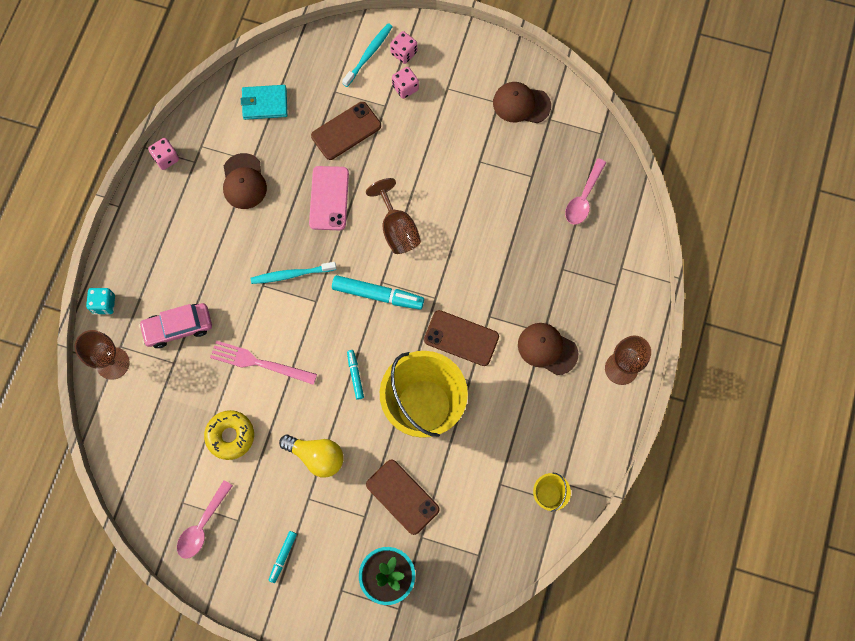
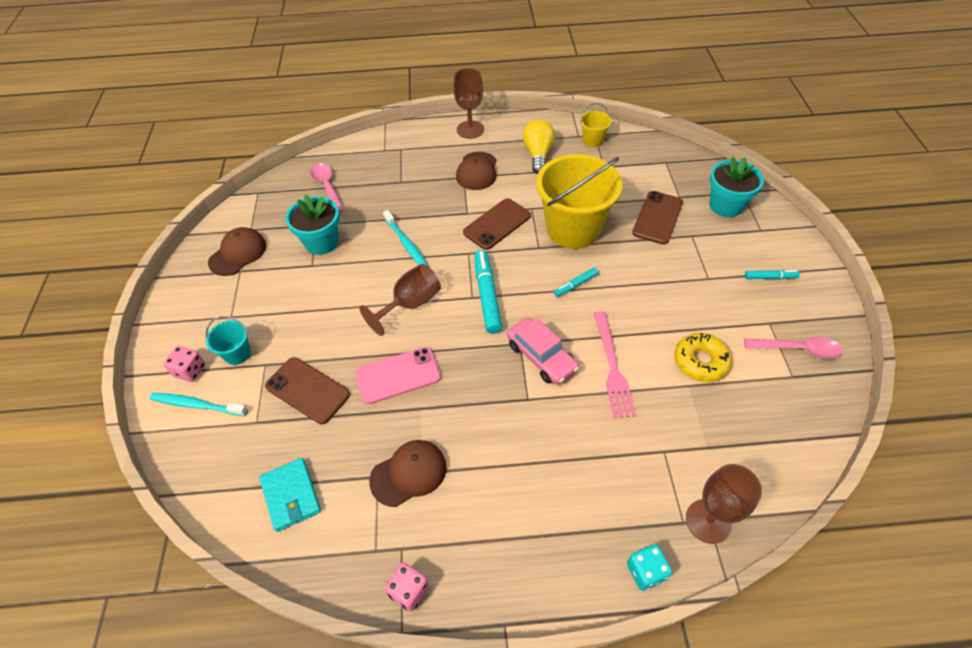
camera: 110 degrees left, 20 degrees down
pink car [139,303,212,348] -> pink car moved to [507,317,579,385]
turquoise toothbrush [251,262,336,284] -> turquoise toothbrush moved to [383,210,429,267]
yellow light bulb [279,435,344,478] -> yellow light bulb moved to [523,119,555,174]
pink dice [392,67,419,99] -> turquoise bucket [206,316,251,365]
brown phone [424,310,499,366] -> brown phone turned 45 degrees clockwise [463,198,531,250]
brown cap [493,82,551,123] -> brown cap turned 135 degrees counterclockwise [208,227,266,276]
pink spoon [565,158,606,225] -> pink spoon turned 120 degrees counterclockwise [310,163,344,213]
none -> turquoise flower pot [286,194,340,255]

